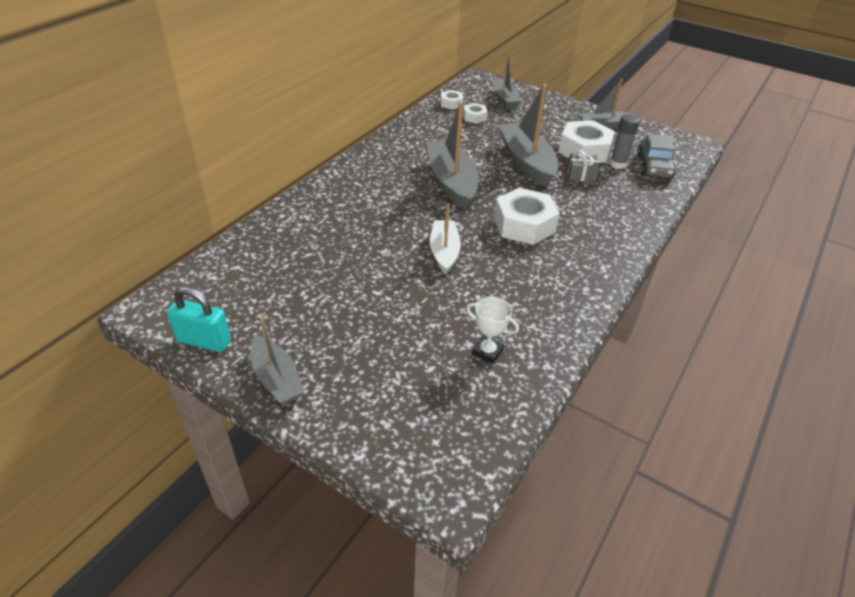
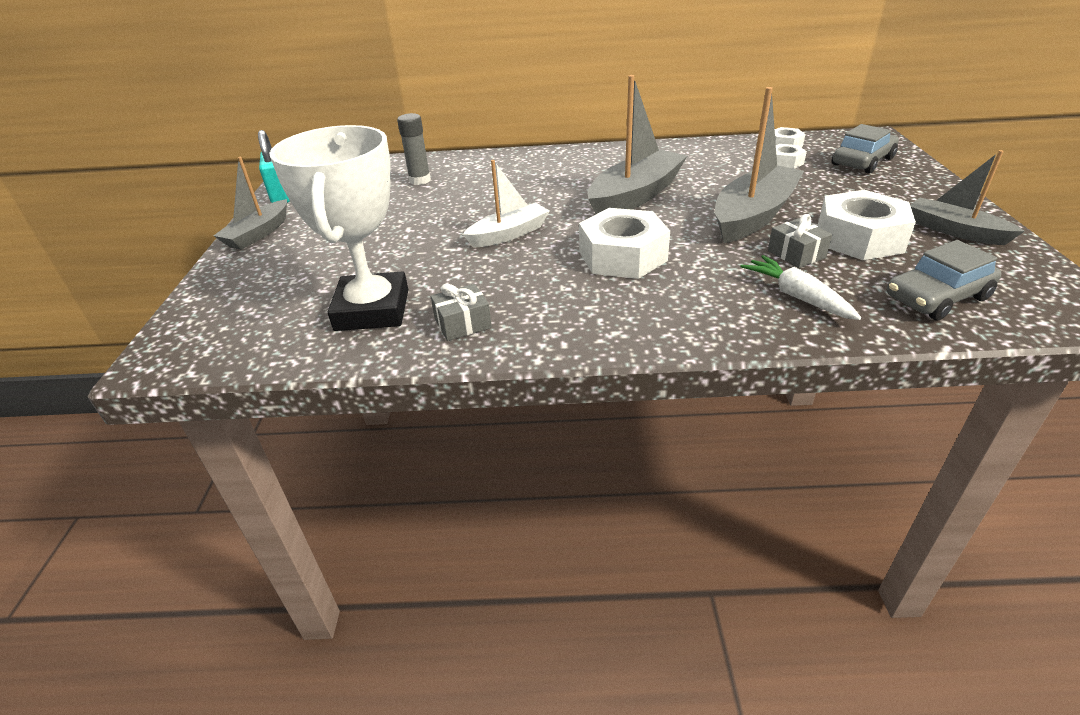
camera: 60 degrees right, 5 degrees down
white trophy [466,297,519,364] -> white trophy [269,125,408,331], size x2.26
grey boat [493,51,521,109] -> grey car [832,124,899,174]
grey glue stick [610,114,640,169] -> grey glue stick moved to [397,113,431,185]
none -> grey gift [431,284,492,341]
none -> white carrot [740,255,861,320]

